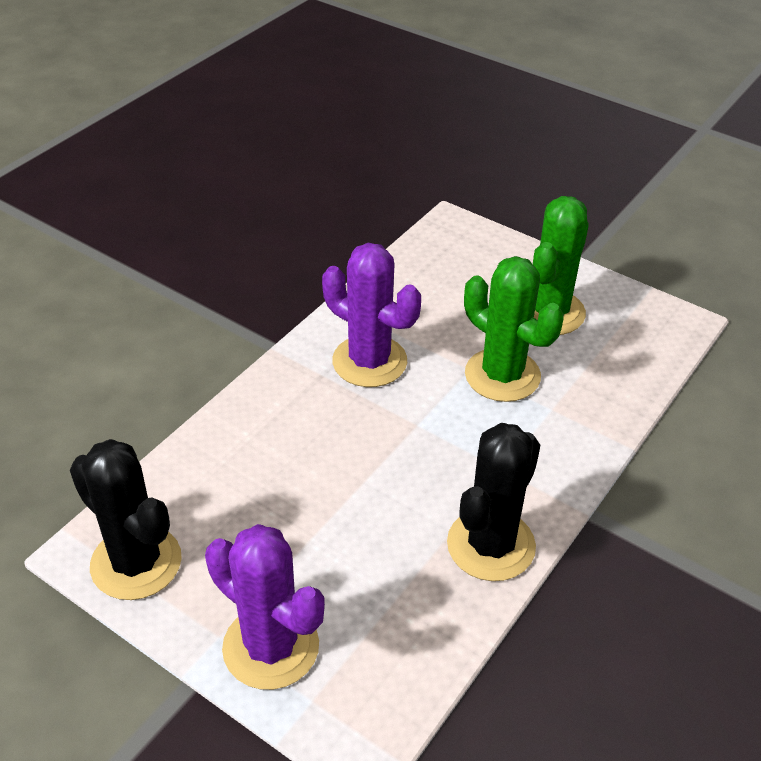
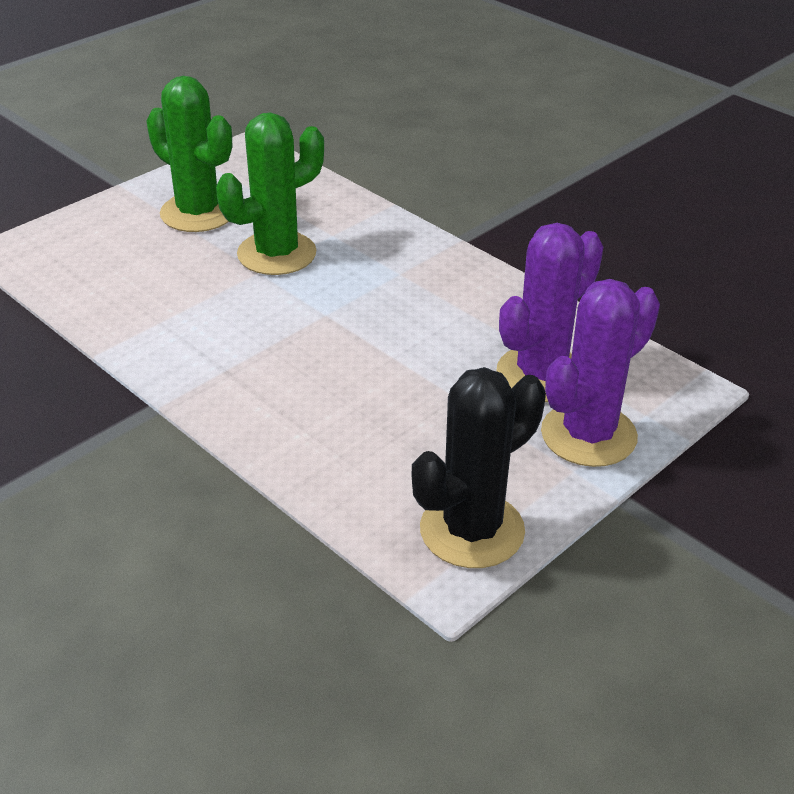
camera: 80 degrees left, 5 degrees down
purple cactus [322,243,421,387] -> purple cactus moved to [496,223,603,402]
black cactus [447,423,540,581] -> none

